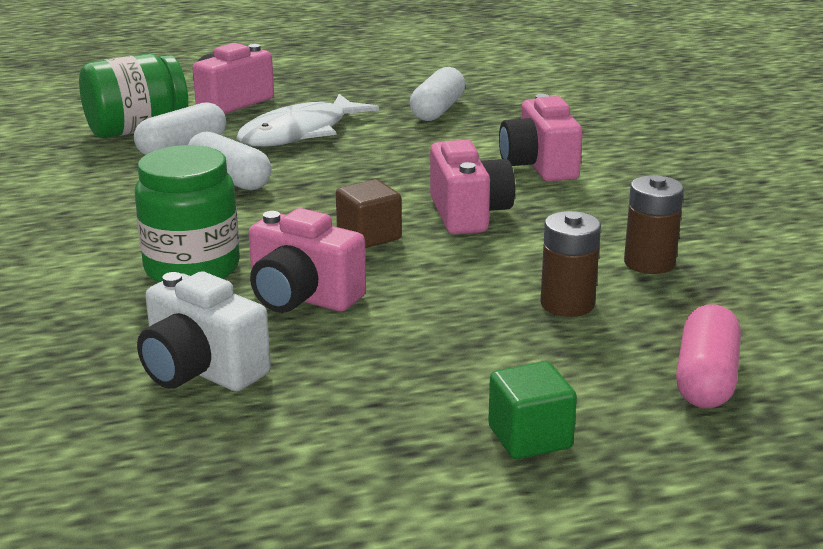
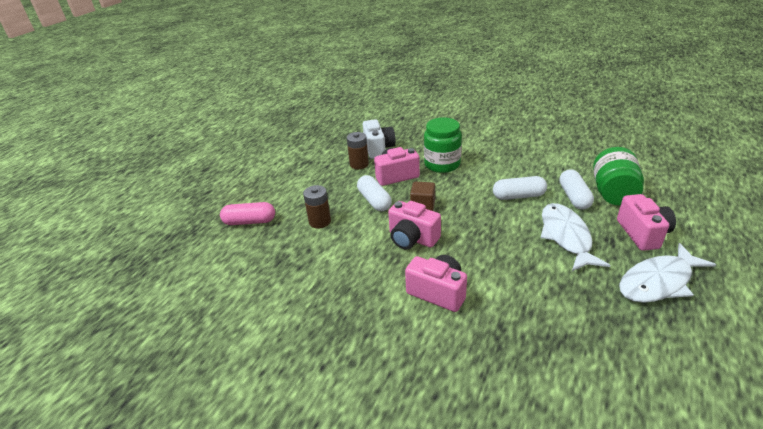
camera: 135 degrees right, 10 degrees up
white camera [137,272,271,391] -> white camera turned 90 degrees clockwise [363,119,396,159]
white capsule [410,67,465,121] -> white capsule moved to [357,175,392,211]
green cube [488,361,577,459] -> none
brown battery [624,175,684,274] -> brown battery moved to [347,132,369,169]
pink capsule [676,304,741,408] -> pink capsule turned 60 degrees counterclockwise [220,202,275,225]
none -> white fish [619,243,716,303]

